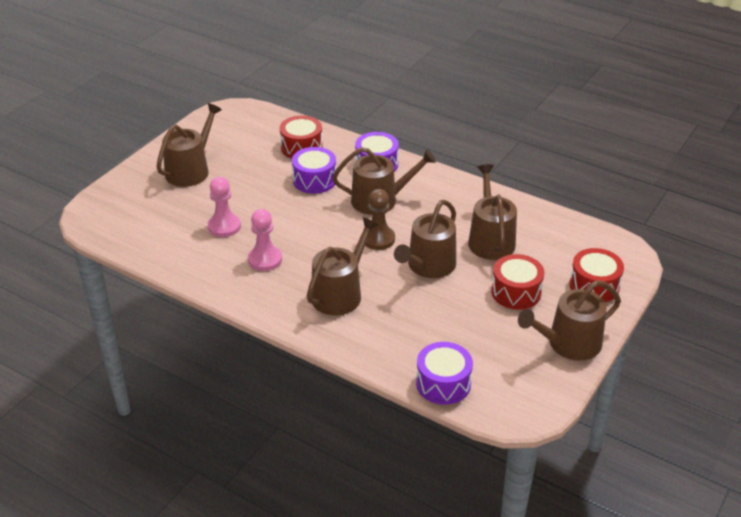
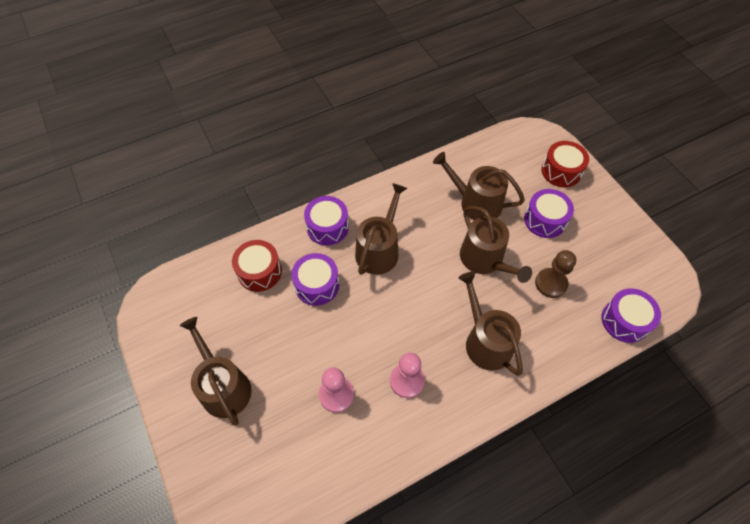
camera: 60 degrees left, 20 degrees up
brown pawn [365,189,395,250] -> brown pawn moved to [535,250,576,298]
red drum [491,254,544,309] -> purple drum [524,189,574,238]
brown watering can [518,280,621,361] -> none

